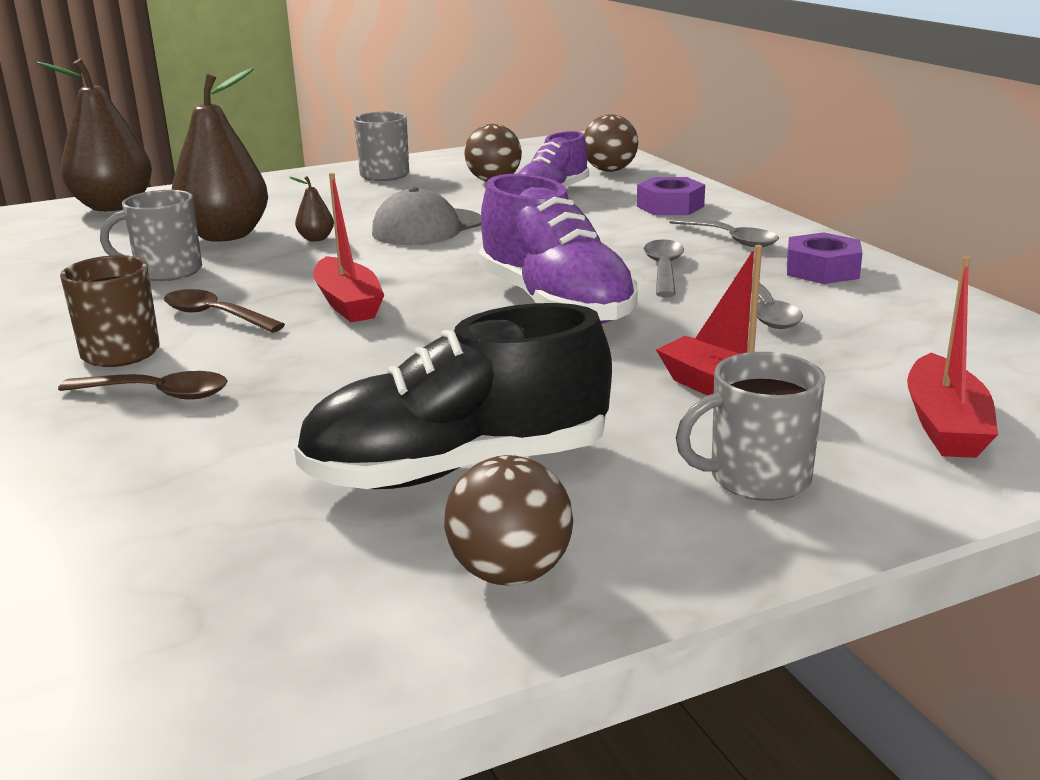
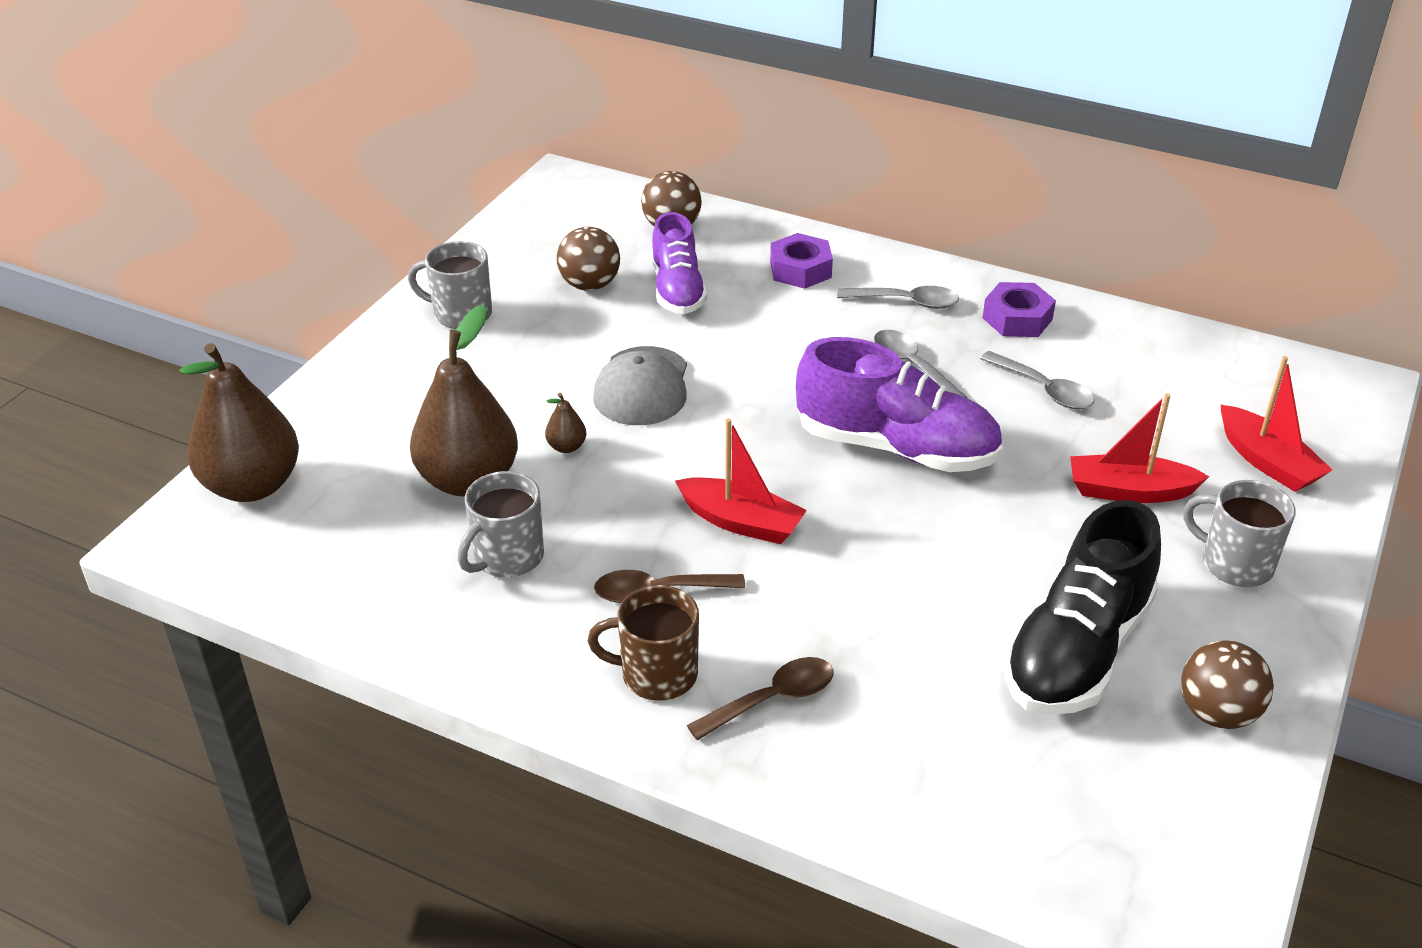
camera: 40 degrees left, 15 degrees up
grey mug [676,352,825,501] -> grey mug turned 90 degrees clockwise [1183,480,1296,587]

